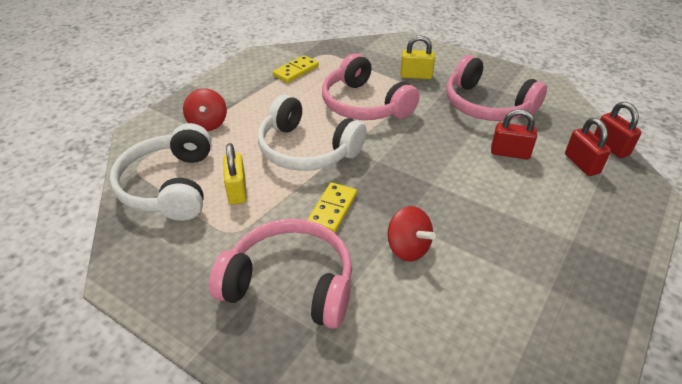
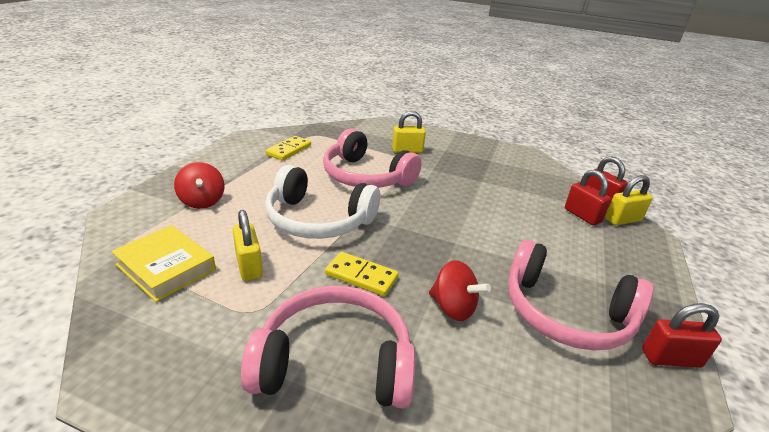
camera: 15 degrees left, 10 degrees down
white headphones [109,123,211,221] -> yellow book [111,225,216,302]
yellow domino [307,182,357,233] -> yellow domino turned 75 degrees counterclockwise [325,252,399,296]
pink headphones [446,55,547,121] -> pink headphones moved to [508,239,653,351]
red padlock [491,109,537,159] -> red padlock moved to [642,303,722,368]
none -> yellow padlock [605,175,653,225]

